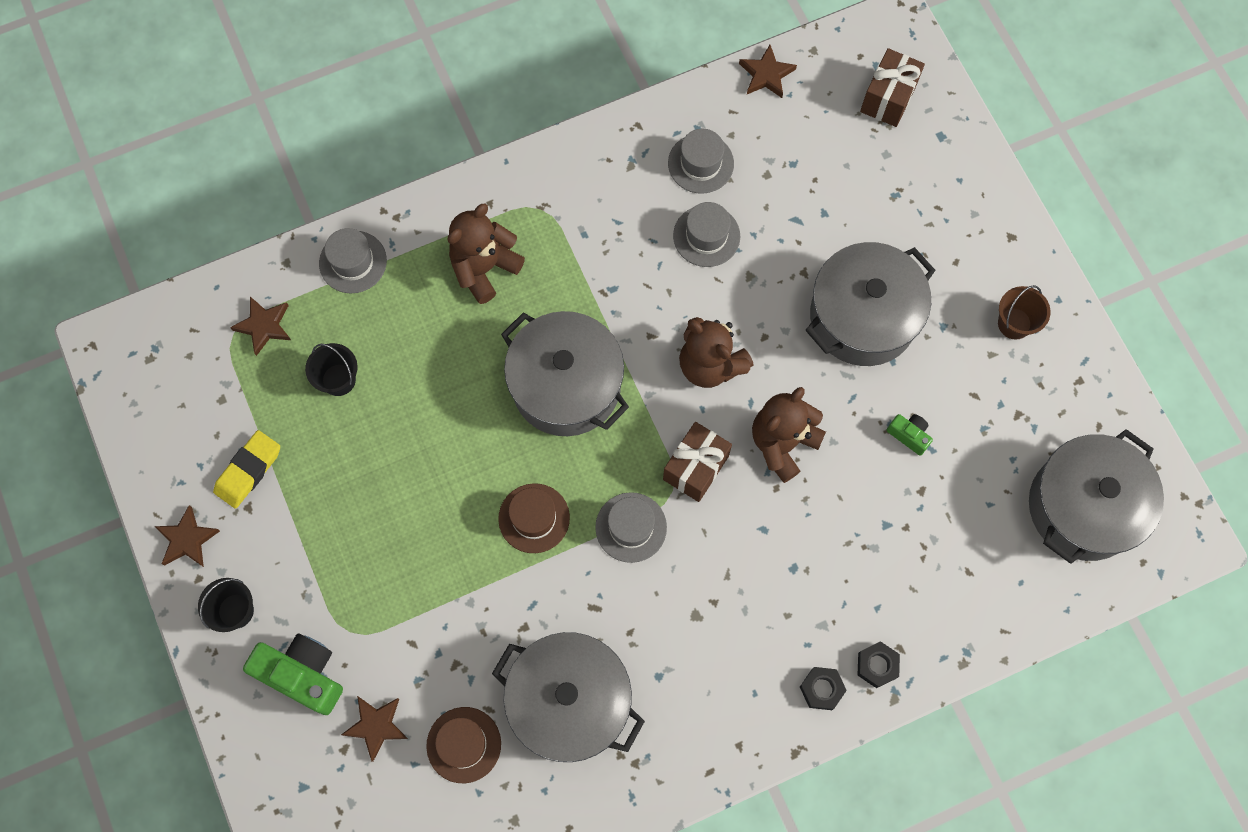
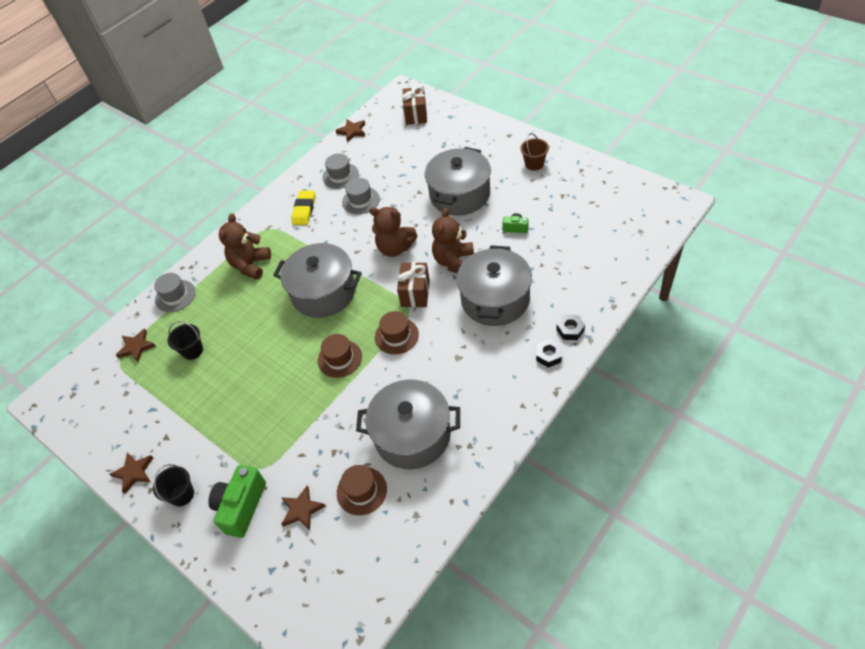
camera: 20 degrees left, 20 degrees down
yellow eraser [213,430,280,509] -> yellow eraser moved to [291,190,315,225]
green camera [243,634,343,715] -> green camera turned 75 degrees counterclockwise [208,465,266,538]
grey hat [595,492,667,563] -> brown hat [375,311,419,355]
grey pot [1029,429,1164,564] -> grey pot moved to [457,245,532,326]

